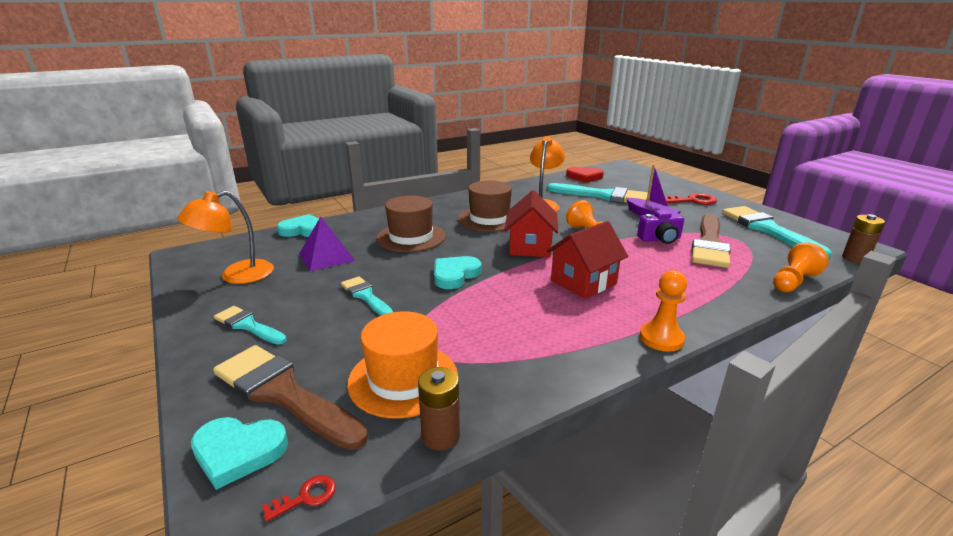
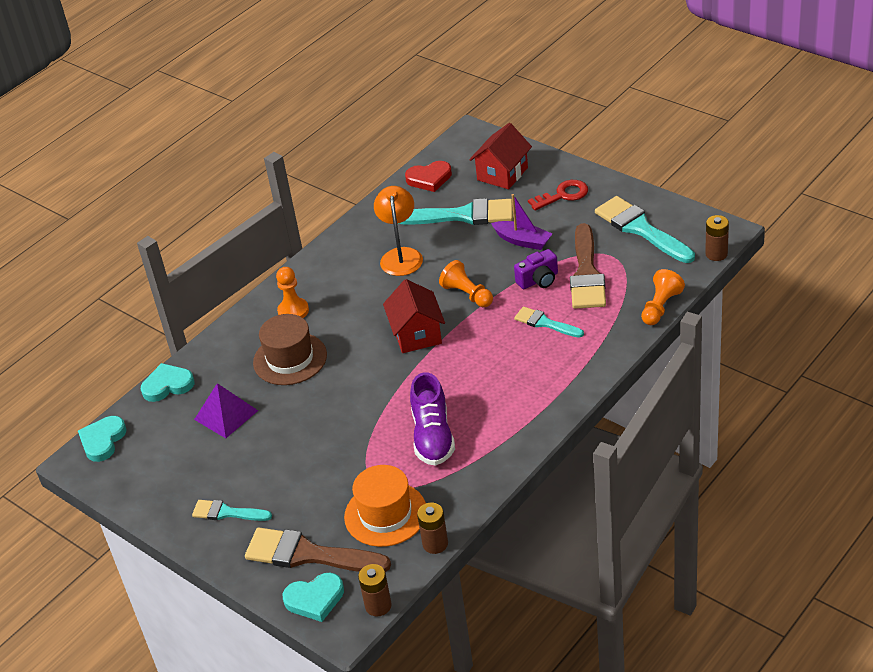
camera: 15 degrees left, 15 degrees up
orange lamp [177,190,274,284] -> none
red key [262,475,336,522] -> brown battery [358,564,392,617]
turquoise brush [341,276,393,316] -> turquoise brush moved to [514,307,584,338]
turquoise heart [434,256,481,289] -> turquoise heart moved to [78,416,127,462]
brown hat [458,180,512,232] -> none
red house [546,221,628,299] -> red house moved to [469,123,532,189]
orange pawn [640,270,687,352] -> orange pawn moved to [276,267,309,318]
none -> purple shoe [410,372,455,466]

